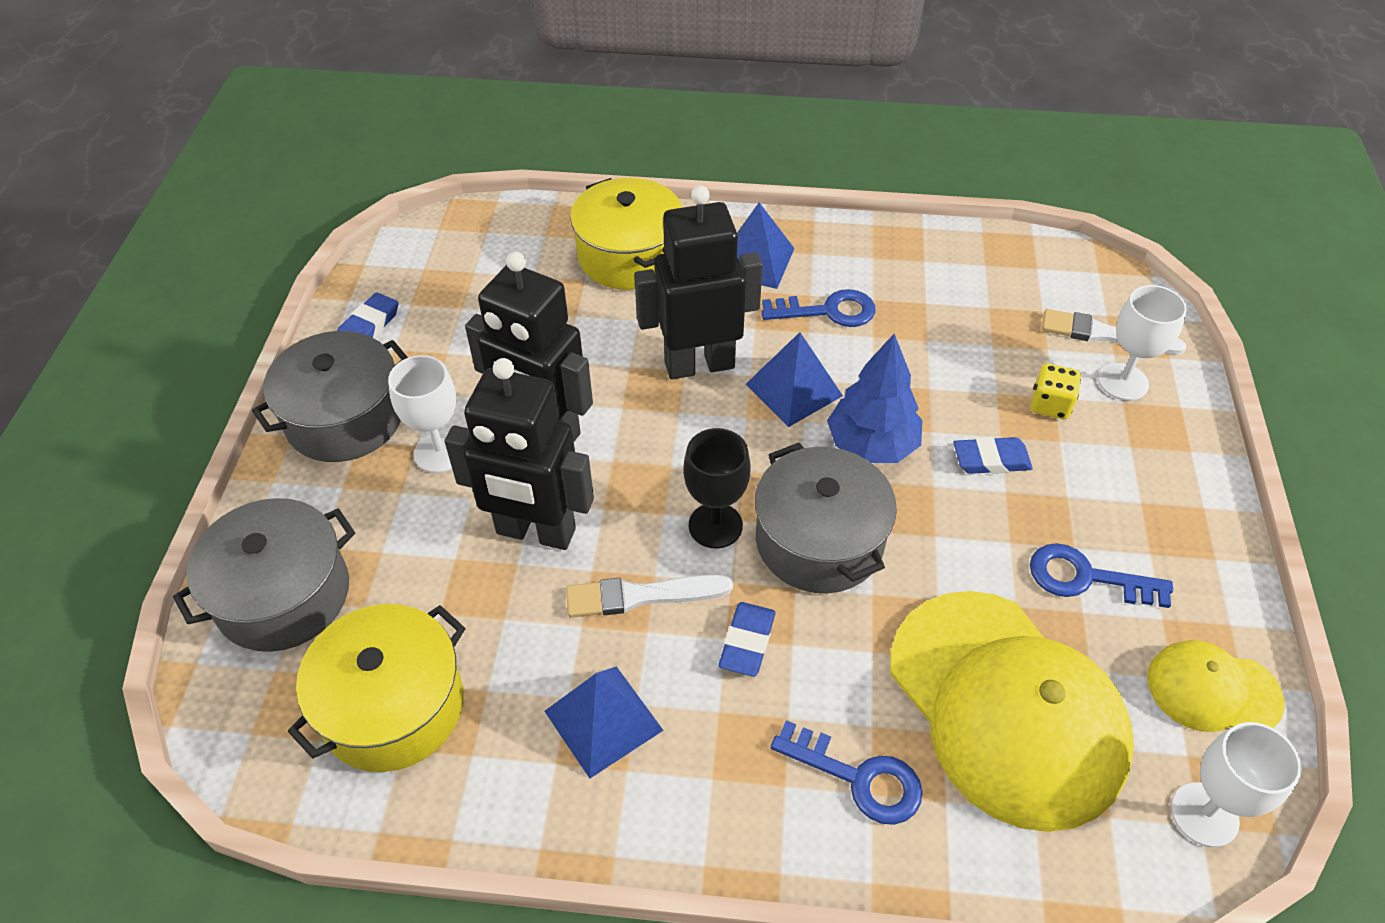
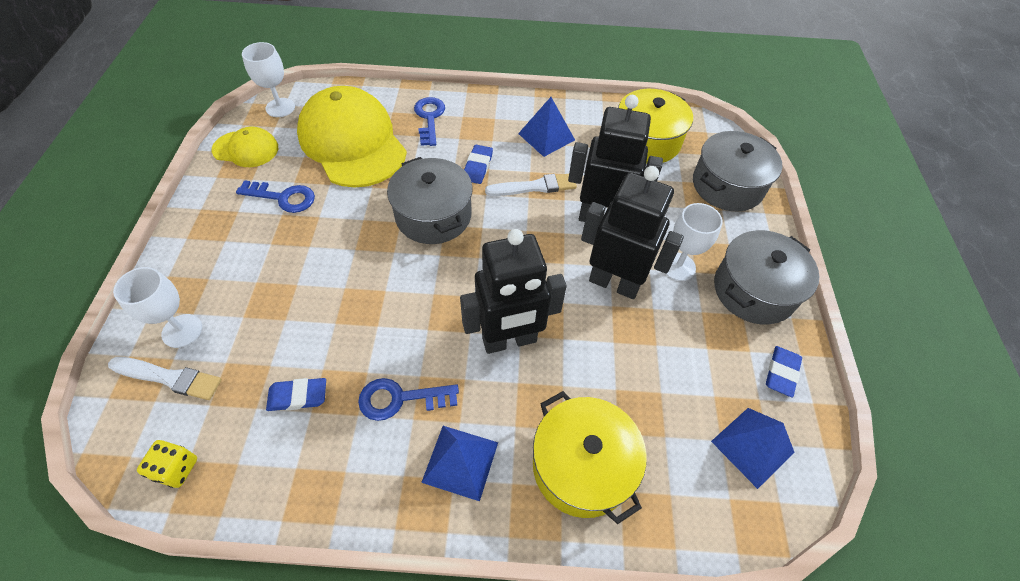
camera: 175 degrees right, 5 degrees up
black goblet [683,428,751,548] -> none
blue pyramid [746,332,843,427] -> blue pyramid moved to [711,408,794,489]
blue key [770,720,923,825] -> blue key turned 60 degrees clockwise [414,97,445,146]
blue tree [827,334,923,463] -> none
blue eraser [953,437,1033,474] -> blue eraser moved to [266,378,326,411]
yellow dice [1031,364,1081,419] -> yellow dice moved to [137,440,197,488]

